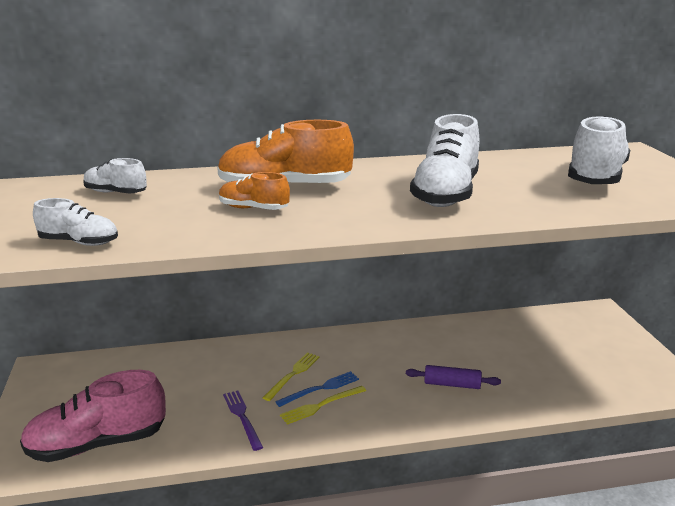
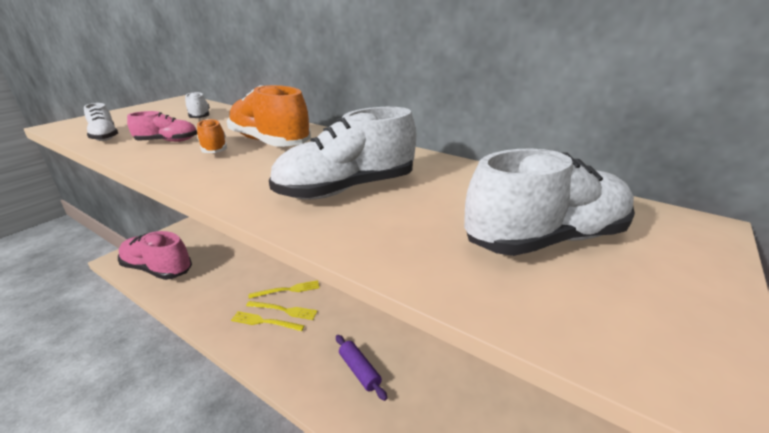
camera: 45 degrees right, 5 degrees up
purple fork [223,390,263,451] -> none
blue fork [275,371,359,407] -> yellow fork [246,301,318,320]
none -> pink shoe [127,111,197,142]

